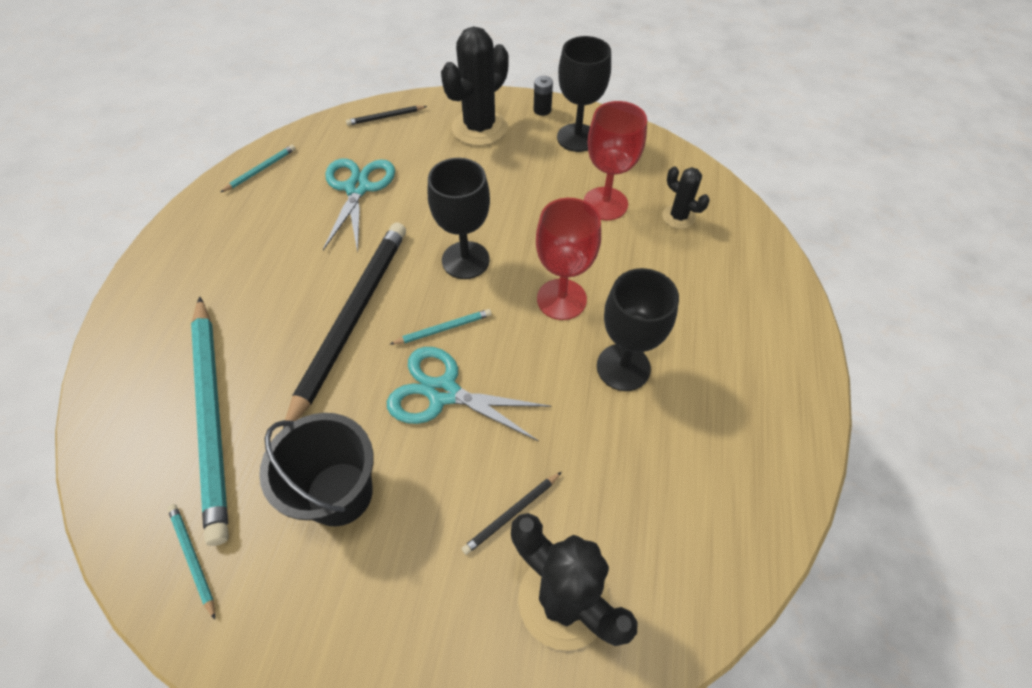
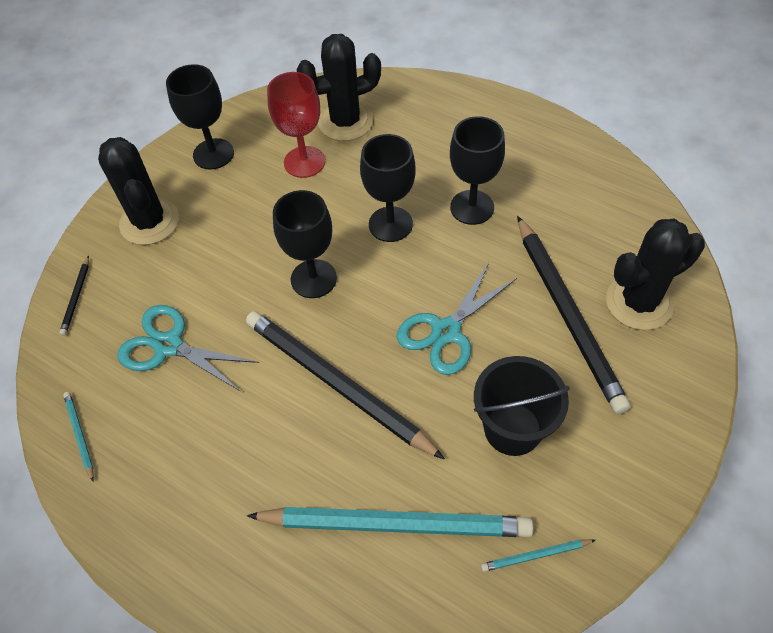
camera: 65 degrees left, 0 degrees up
turquoise pencil [390,309,492,345] -> none
black pencil [461,472,561,555] -> black pencil [517,216,631,414], size x2.45
black battery [534,76,553,116] -> none
red goblet [536,198,601,320] -> black goblet [360,134,416,242]
black cactus [662,166,710,229] -> black cactus [297,34,381,141], size x1.88

